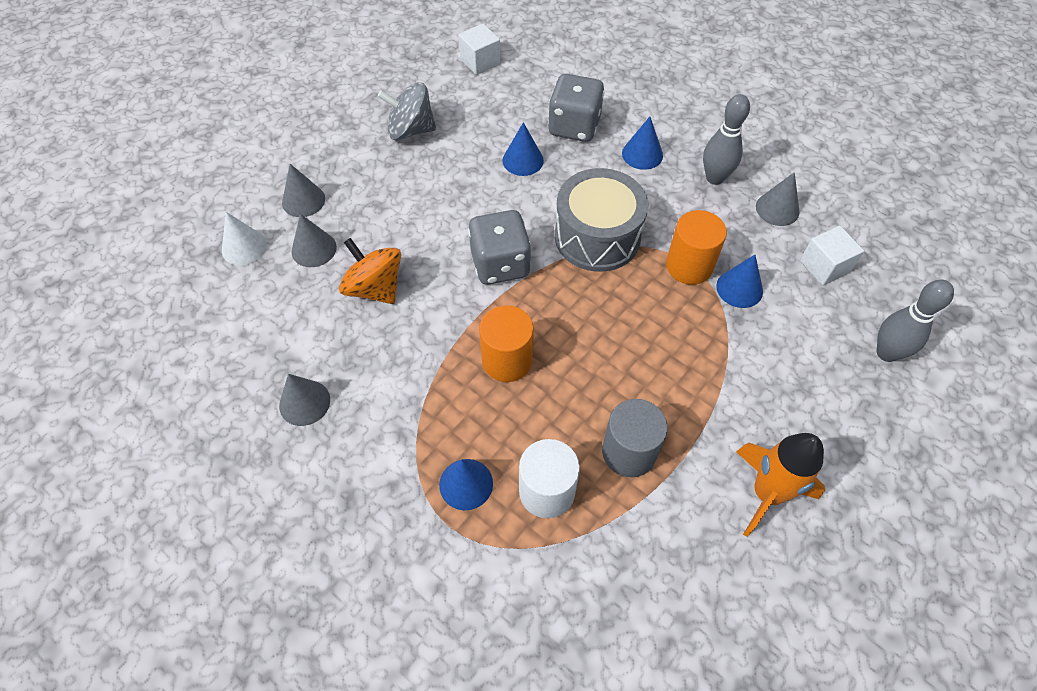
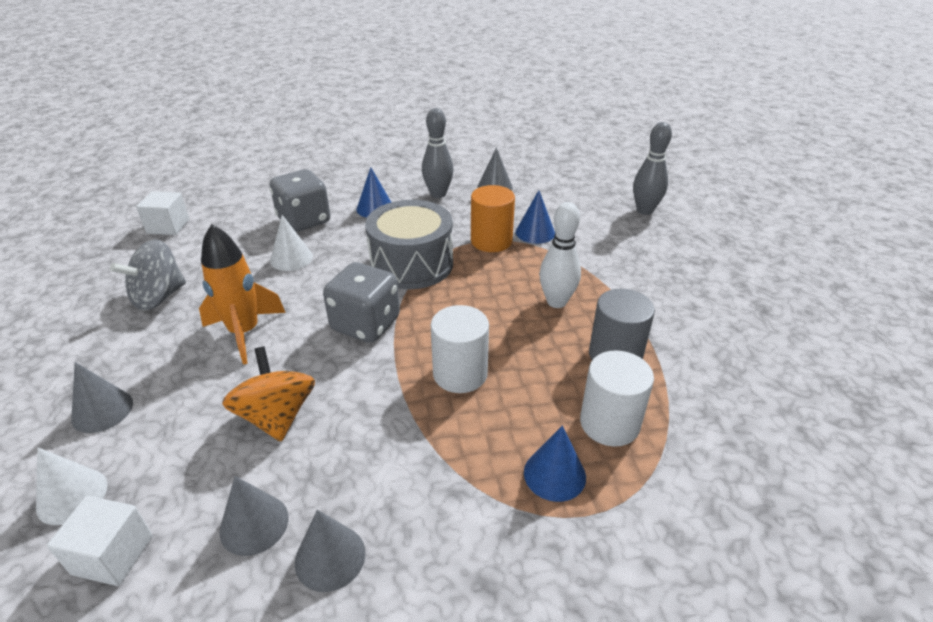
camera: 50 degrees left, 20 degrees down
grey cone [292,214,337,267] -> grey cone moved to [219,476,289,556]
orange spinning top [339,238,401,304] -> orange spinning top turned 75 degrees clockwise [222,347,315,442]
orange cylinder [479,305,534,382] -> white cylinder [431,305,489,393]
blue cone [502,122,544,176] -> white cone [270,215,313,271]
orange rocket [736,433,825,537] -> orange rocket moved to [199,224,286,365]
white cube [800,226,864,286] -> white cube moved to [47,496,153,586]
none -> white bowling pin [539,202,581,308]

